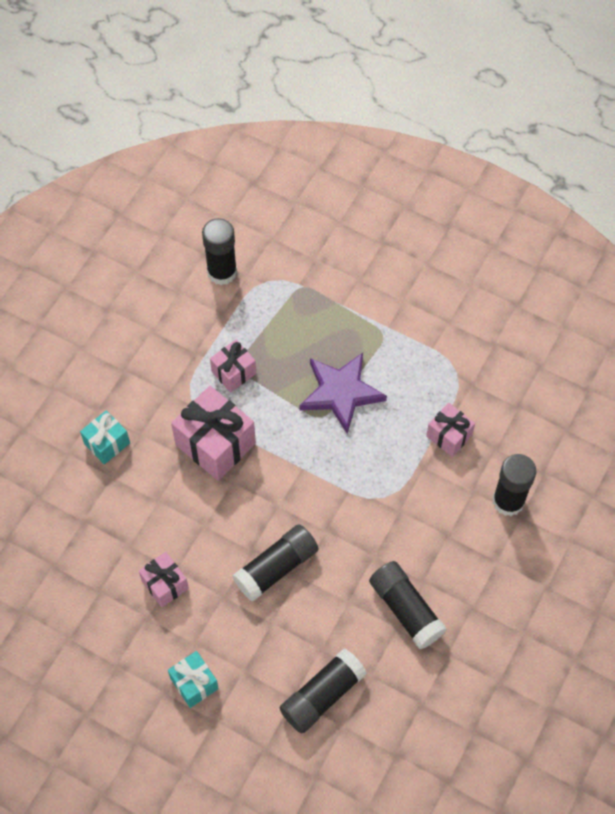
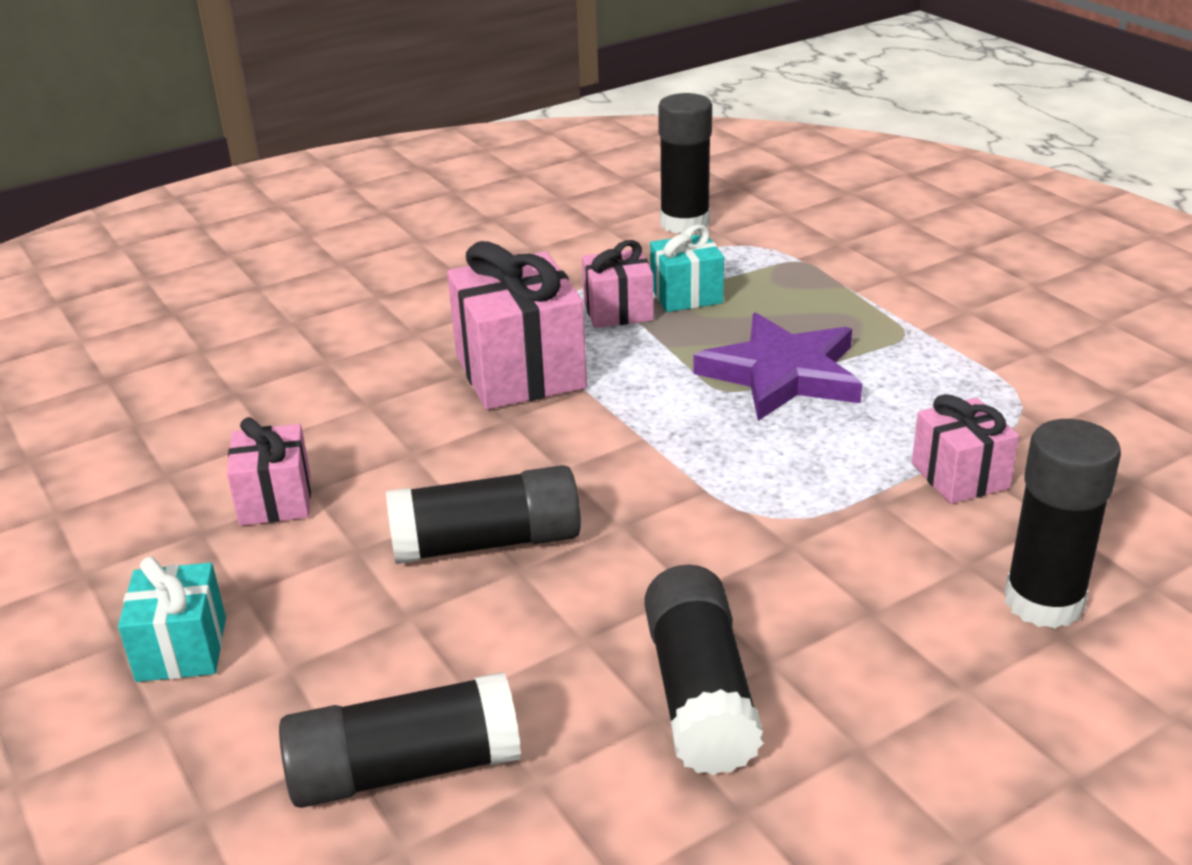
camera: 30 degrees right, 30 degrees down
turquoise gift [80,410,130,464] -> turquoise gift moved to [650,225,724,312]

